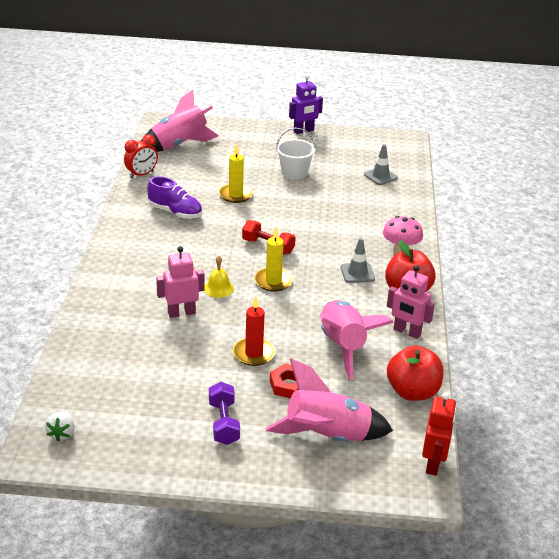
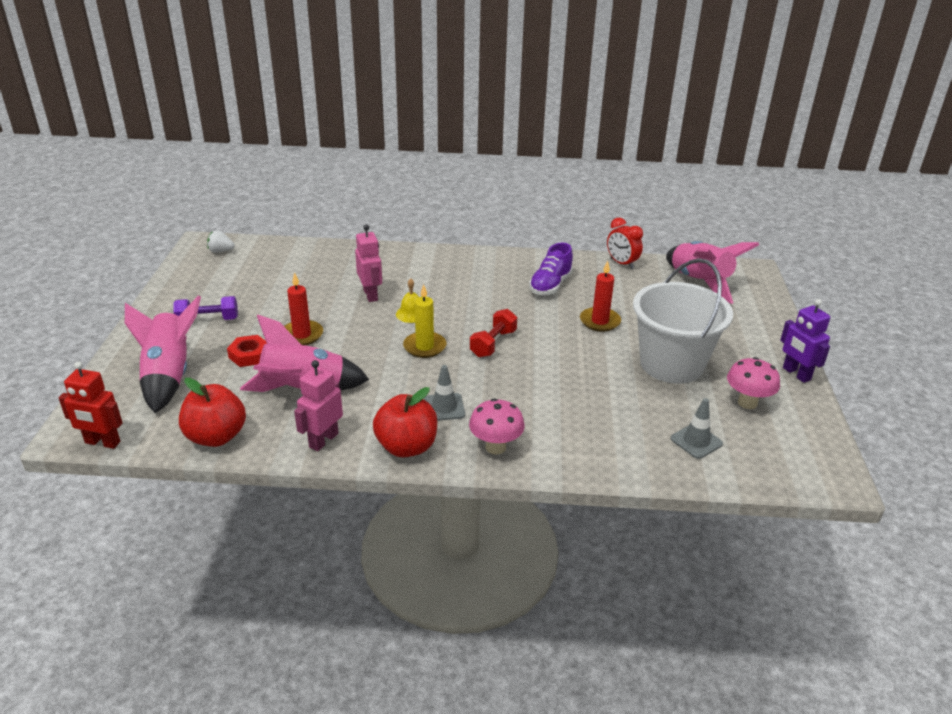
camera: 90 degrees right, 0 degrees up
yellow candle [219,144,253,203] -> red candle [580,261,621,332]
white bucket [276,128,316,180] -> white bucket [633,258,733,384], size x1.83
none -> pink mushroom [727,357,780,409]

